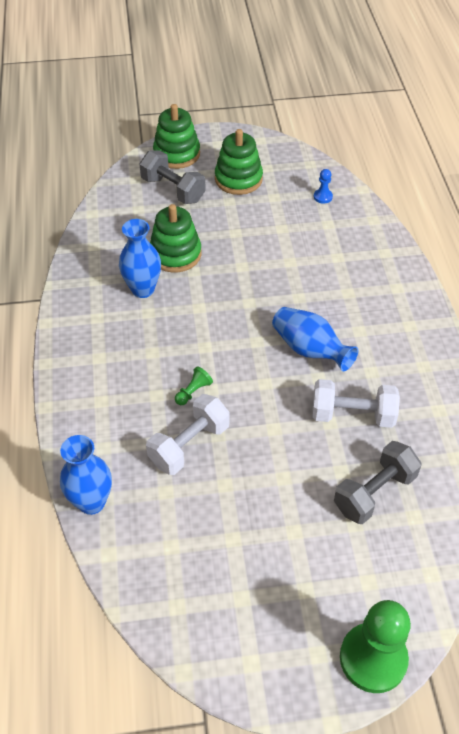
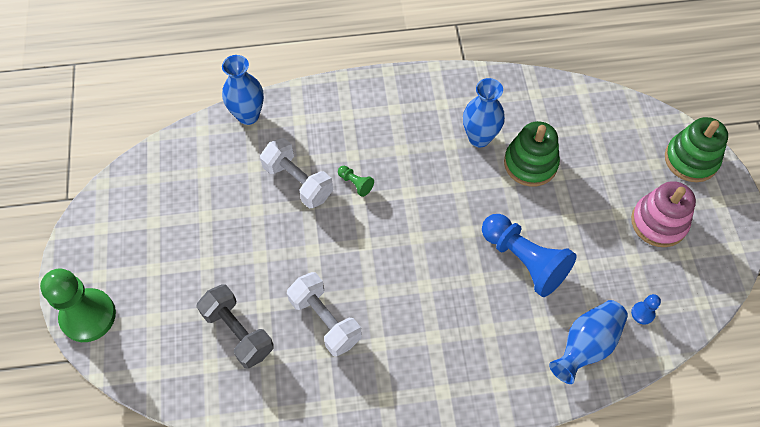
camera: 90 degrees right, 10 degrees up
grey dumbbell [139,150,206,204] -> none
green stacking toy [215,129,263,195] -> pink stacking toy [631,181,696,247]
blue vase [272,307,358,371] -> blue vase moved to [549,300,628,384]
white dumbbell [312,379,400,428] -> white dumbbell turned 45 degrees counterclockwise [287,272,362,356]
none -> blue pawn [482,214,577,297]

